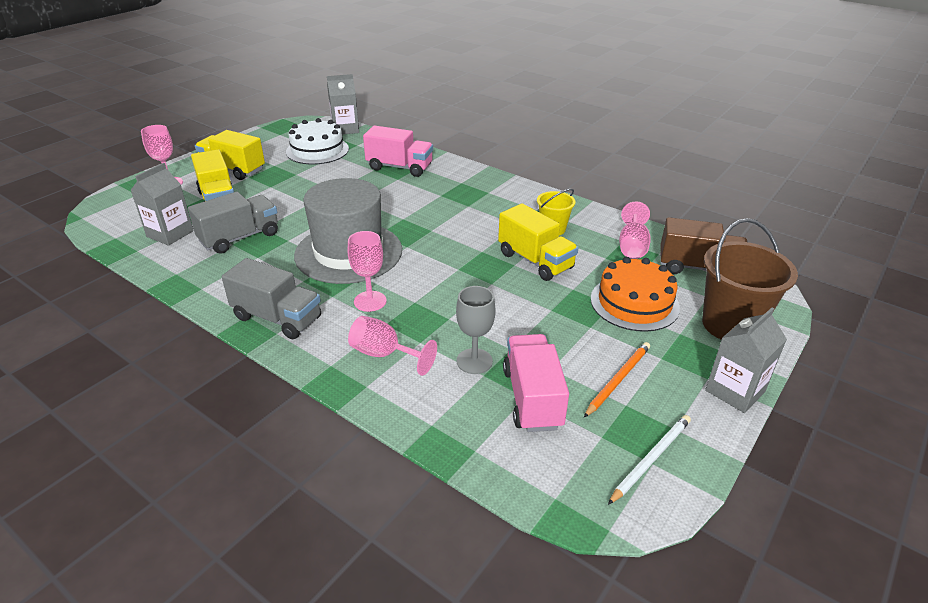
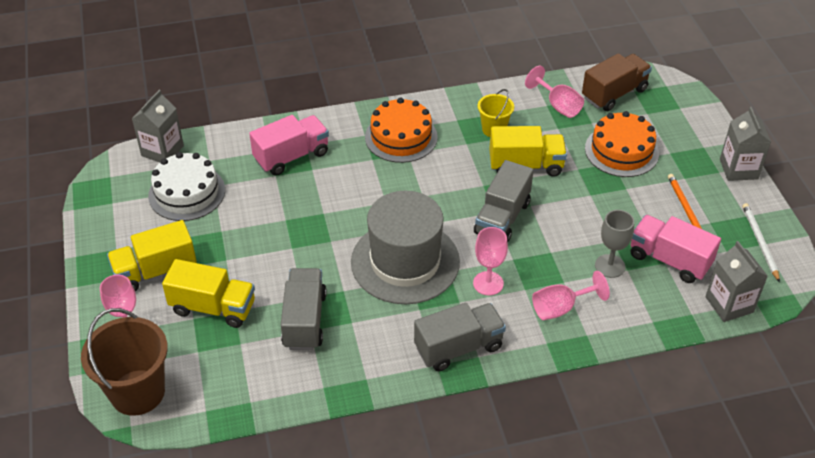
camera: 50 degrees left, 10 degrees up
grey carton [131,163,194,246] -> grey carton moved to [705,241,768,322]
brown bucket [702,218,798,340] -> brown bucket moved to [81,308,168,416]
none -> orange cake [365,98,438,163]
none -> grey truck [474,160,534,243]

